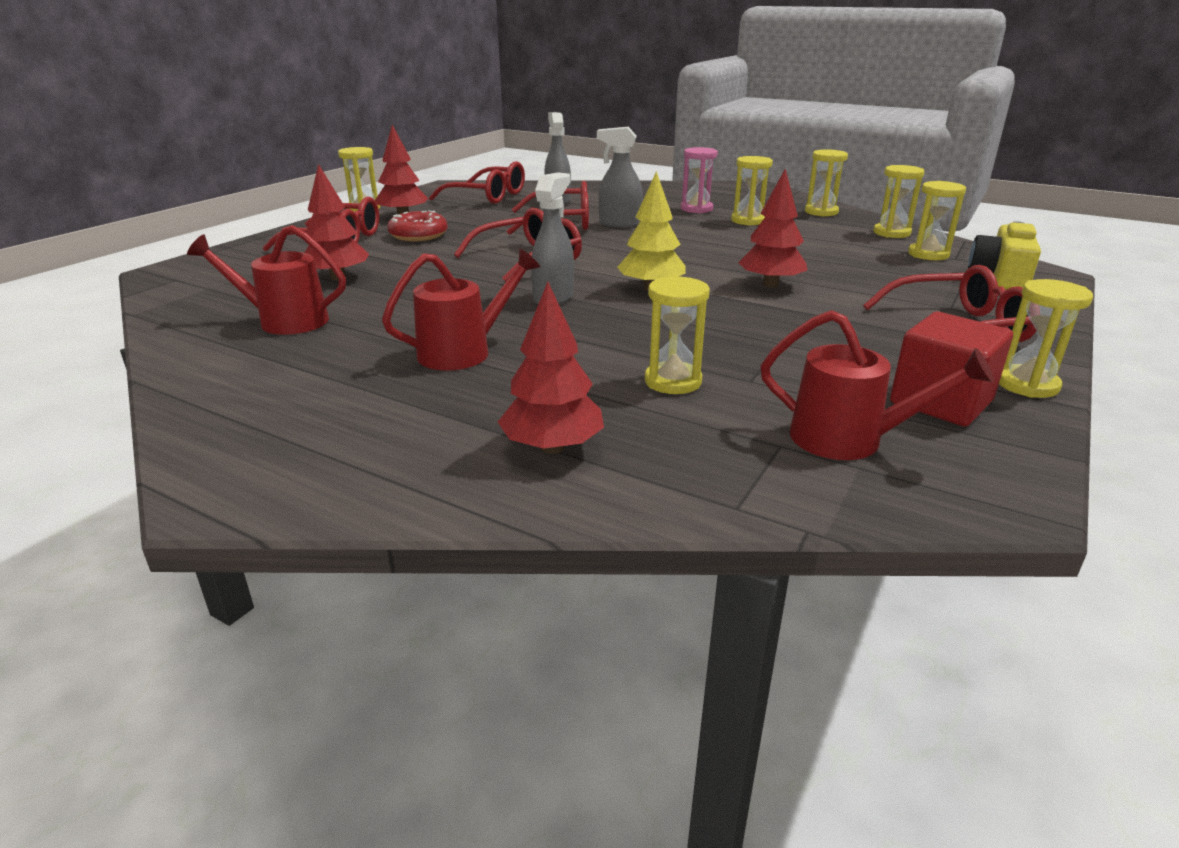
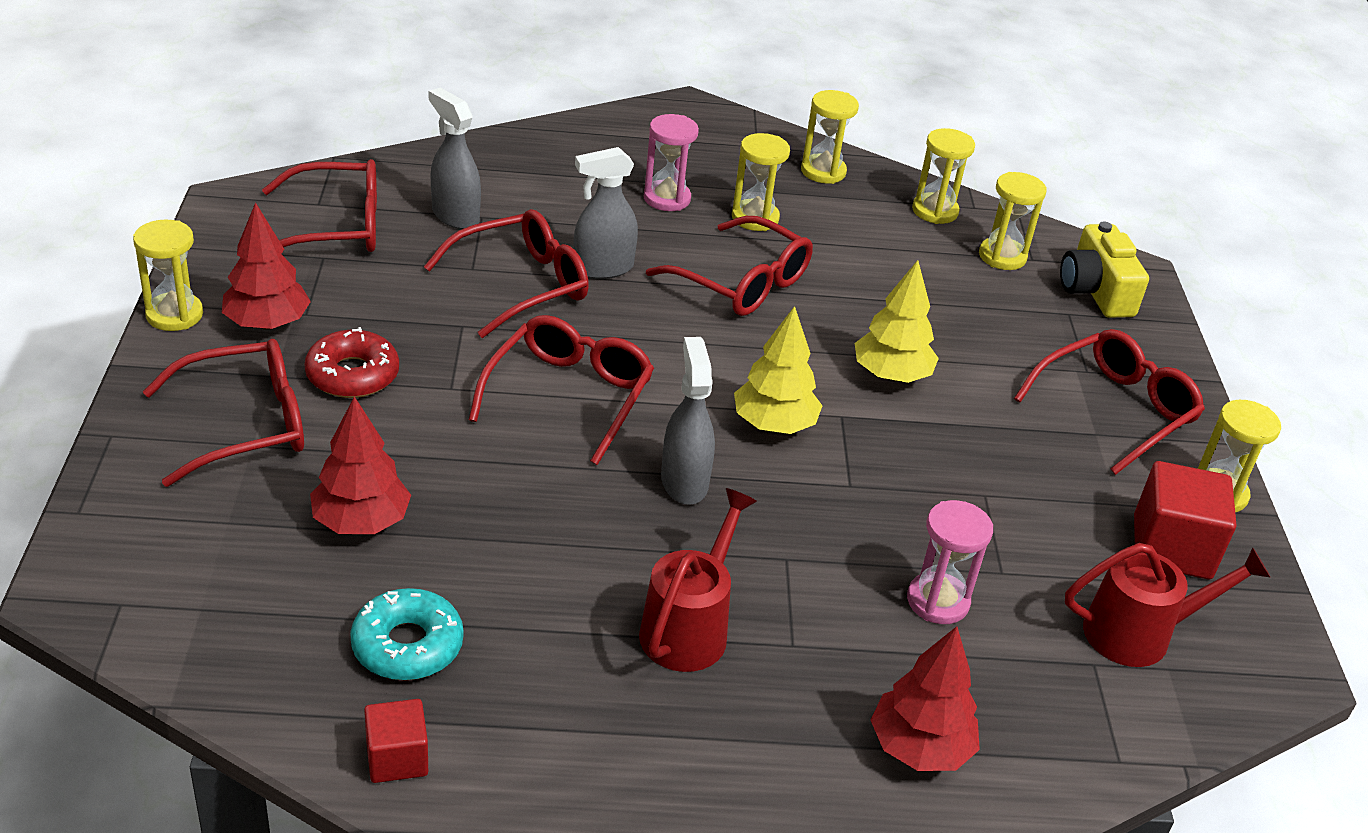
camera: 35 degrees left, 10 degrees up
red watering can [187,225,346,335] -> turquoise donut [350,588,464,680]
yellow hourglass [645,276,710,394] -> pink hourglass [907,500,993,624]
red tree [738,169,807,287] -> yellow tree [855,260,939,383]
none -> red cube [364,699,428,783]
none -> red glasses [646,216,813,316]

